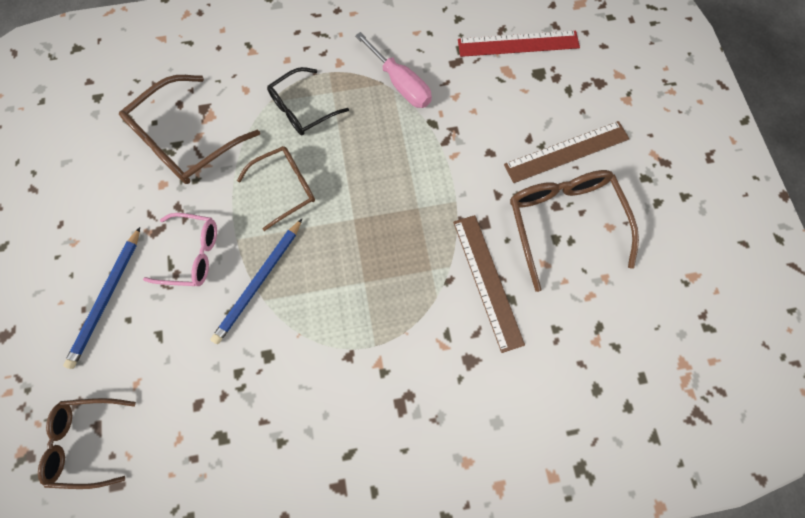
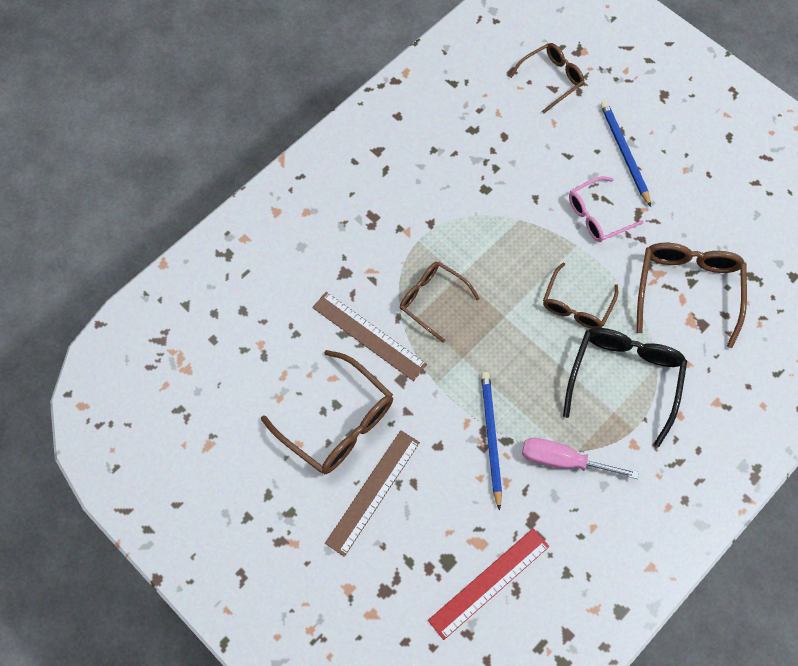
camera: 145 degrees right, 5 degrees down
blue pencil [210,218,303,344] -> blue pencil moved to [481,372,502,511]
black glasses [267,67,349,135] -> black glasses [563,328,687,447], size x1.56
none -> brown glasses [400,261,480,343]

